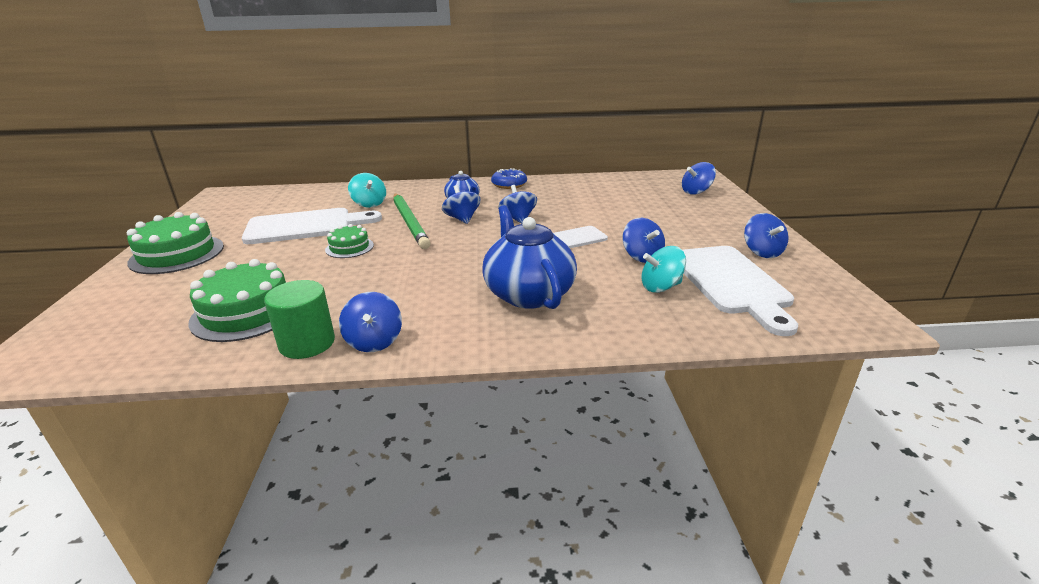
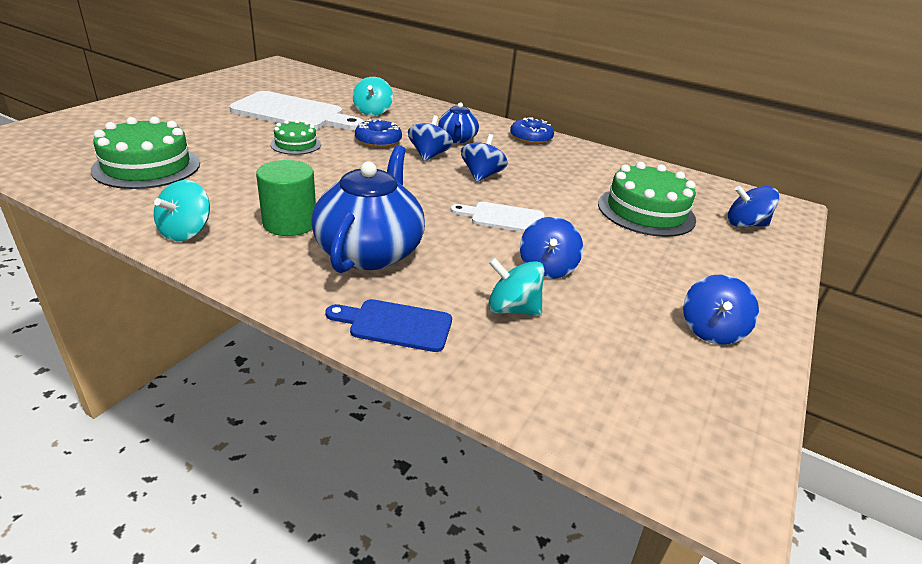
camera: 30 degrees right, 5 degrees up
green cake [127,212,224,274] -> green cake moved to [598,162,696,237]
green cylinder [264,280,335,359] -> green cylinder moved to [256,160,316,236]
blue spinning top [339,292,402,352] -> turquoise spinning top [154,180,210,241]
green pencil [393,193,431,249] -> blue donut [355,119,402,148]
white cutting board [683,246,798,336] -> none
none -> blue cutting board [325,299,452,352]

